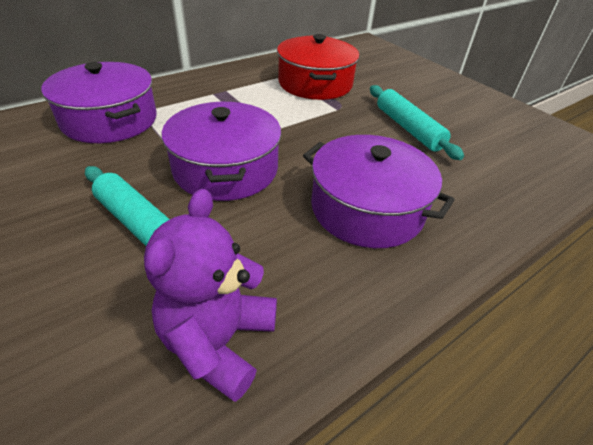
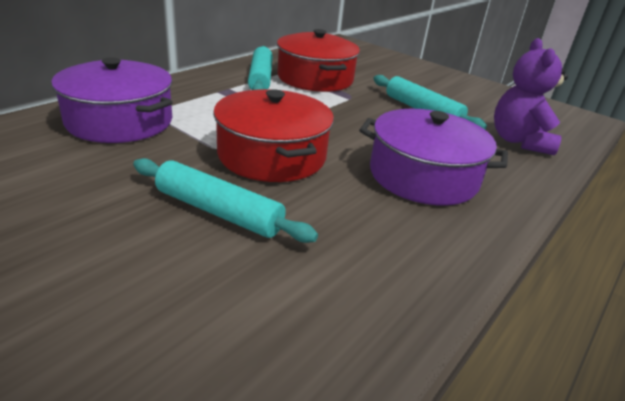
camera: 15 degrees left, 10 degrees down
purple teddy bear [144,189,277,402] -> purple teddy bear moved to [494,38,568,155]
purple pot [162,102,281,201] -> red pot [213,89,334,182]
none -> turquoise rolling pin [248,46,273,90]

